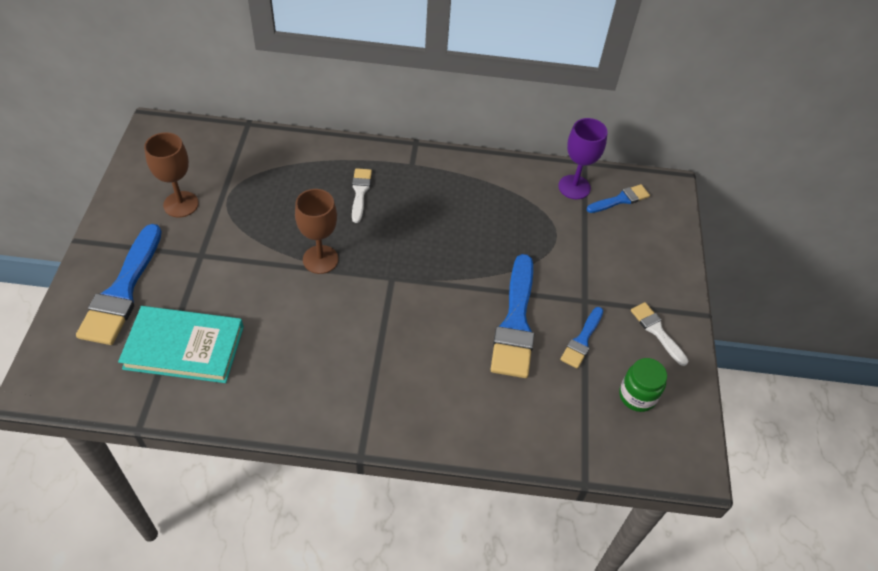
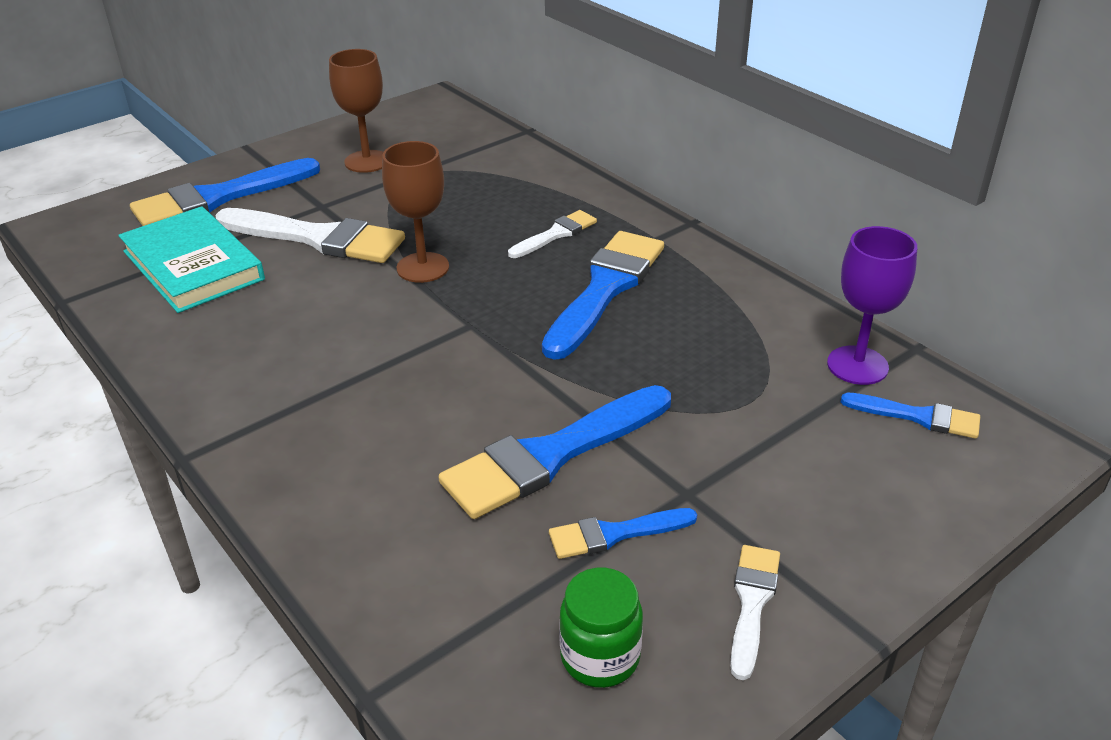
camera: 50 degrees right, 15 degrees down
none -> white brush [215,208,405,263]
none -> blue brush [542,231,664,360]

